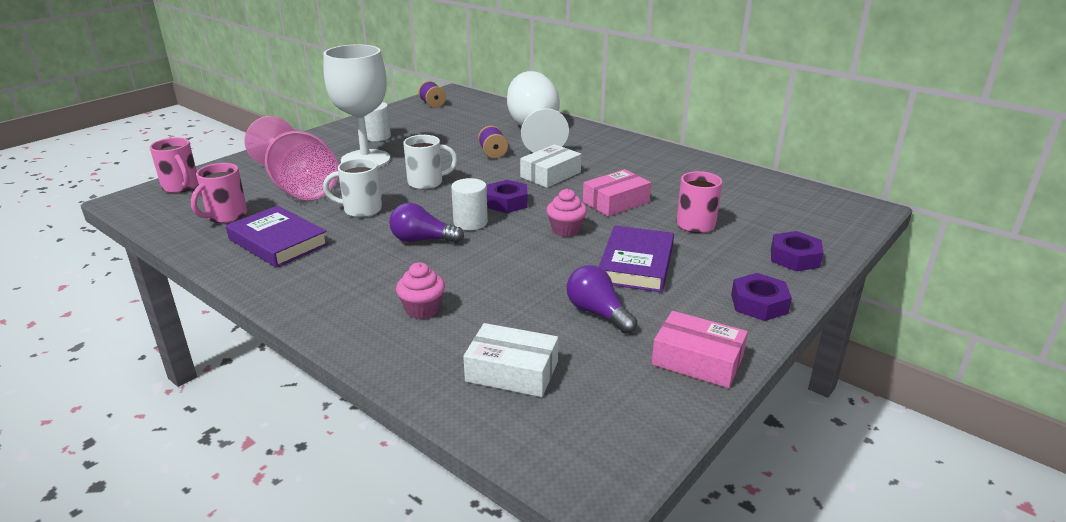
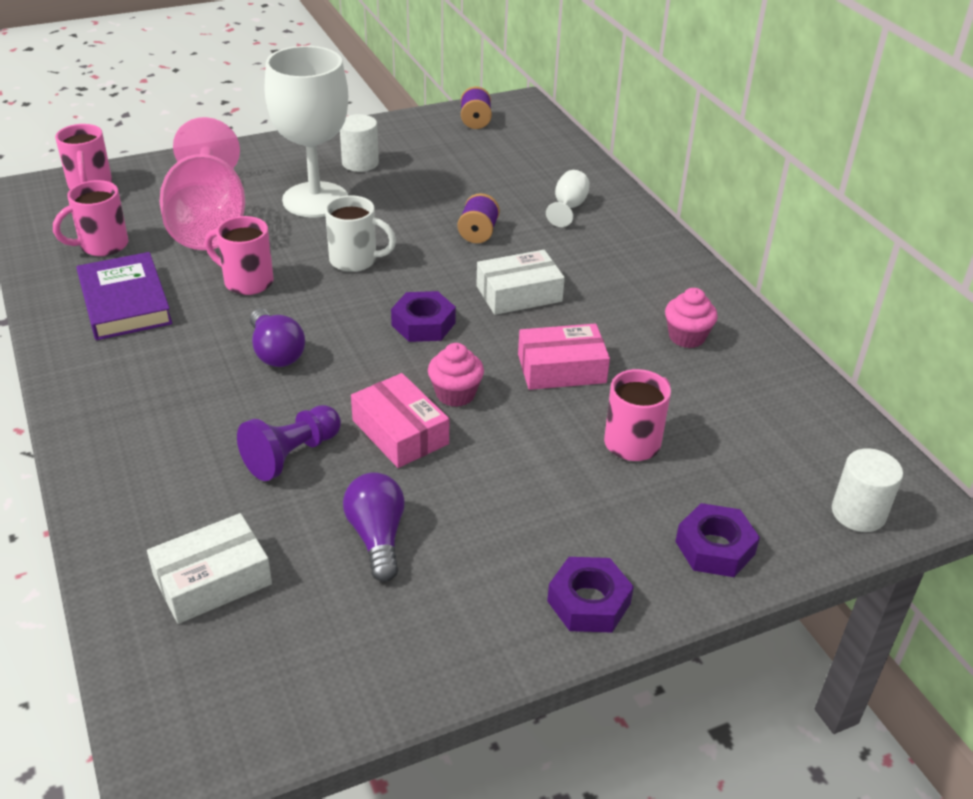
camera: 25 degrees right, 10 degrees up
white mug [323,158,382,218] -> pink mug [205,216,273,295]
purple light bulb [389,203,464,243] -> purple light bulb turned 150 degrees counterclockwise [250,309,305,367]
pink cupcake [396,262,445,319] -> pink cupcake moved to [665,288,718,348]
white cylinder [451,178,488,230] -> white cylinder moved to [832,448,903,532]
white box [463,323,558,397] -> white box turned 75 degrees counterclockwise [147,513,272,624]
white goblet [507,71,569,152] -> white goblet [546,170,590,227], size x0.42
purple book [599,225,674,292] -> none
pink box [652,311,748,388] -> pink box moved to [351,373,449,468]
none -> purple pawn [237,405,341,481]

